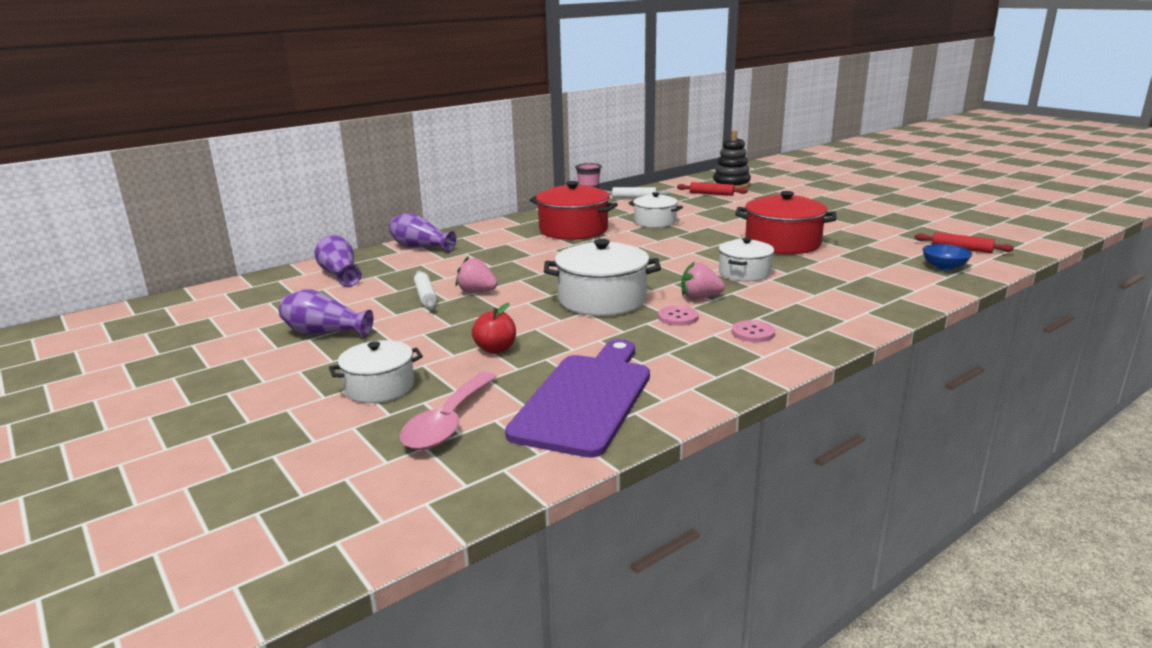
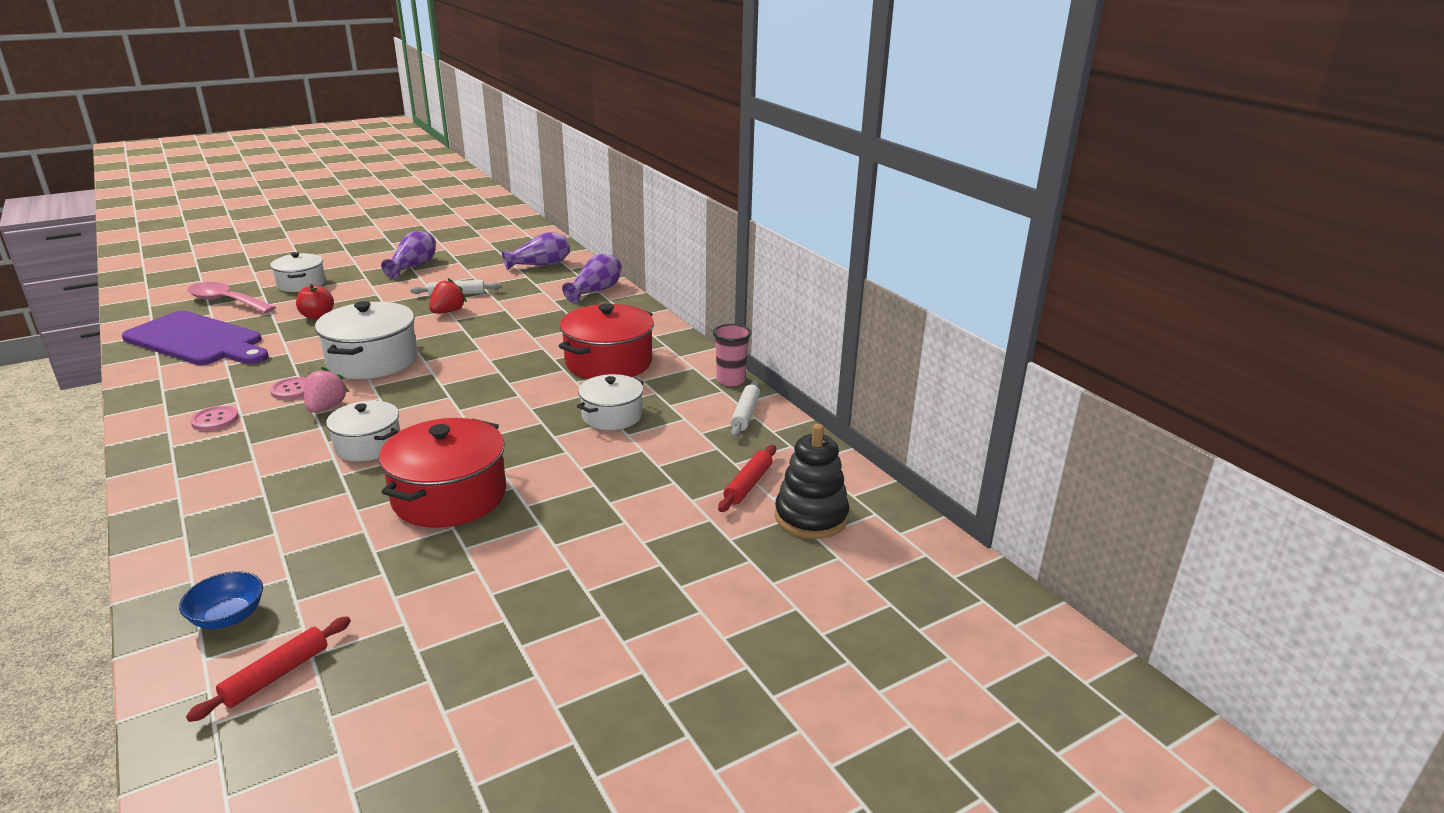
camera: 95 degrees right, 5 degrees up
pink strawberry [456,256,497,293] -> red strawberry [429,278,467,314]

